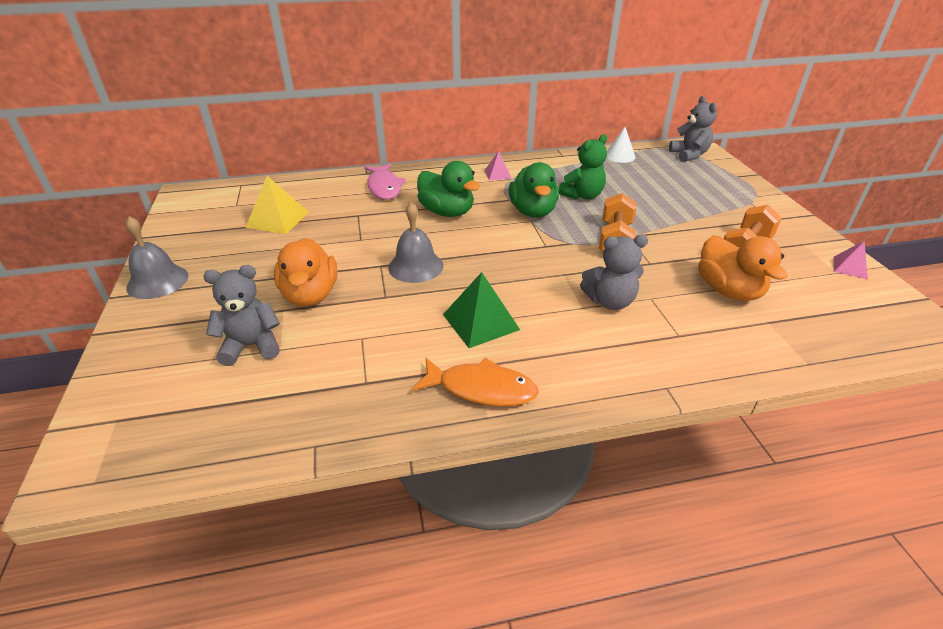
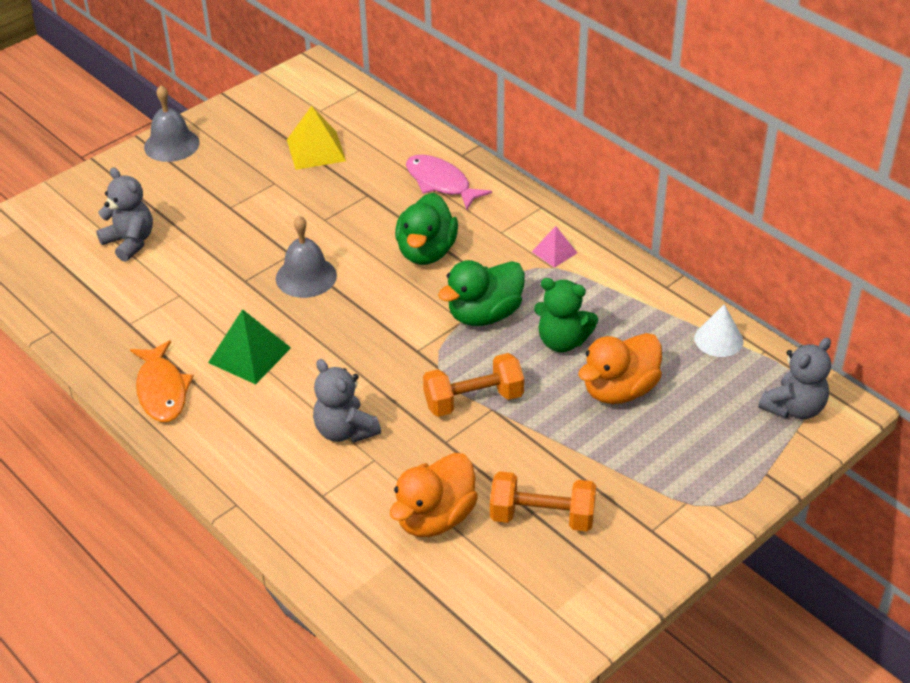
camera: 60 degrees right, 5 degrees up
orange duck [274,238,337,306] -> orange duck moved to [578,333,662,404]
pink fish [364,164,406,200] -> pink fish turned 90 degrees clockwise [406,155,492,210]
pink pyramid [834,241,868,279] -> none

